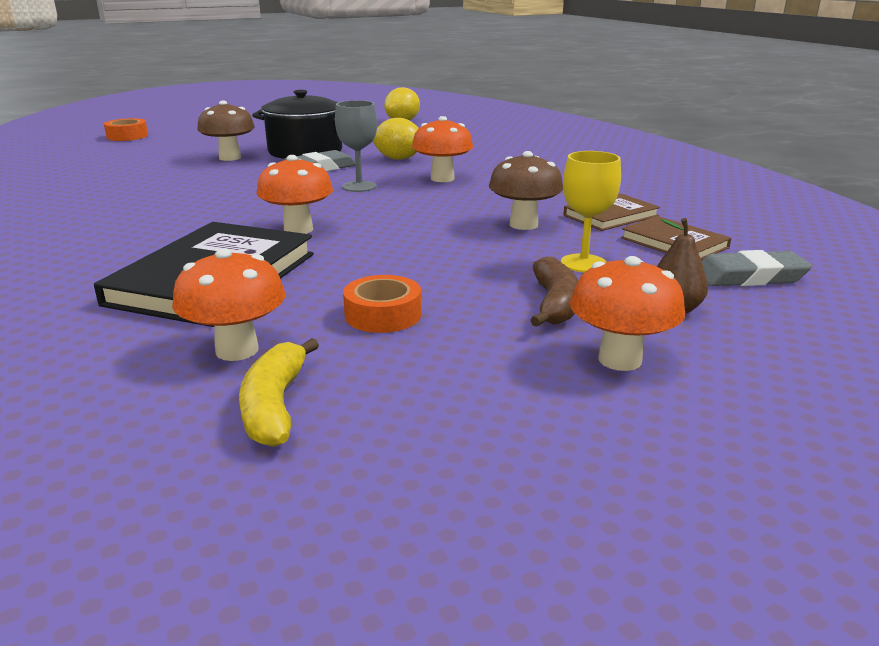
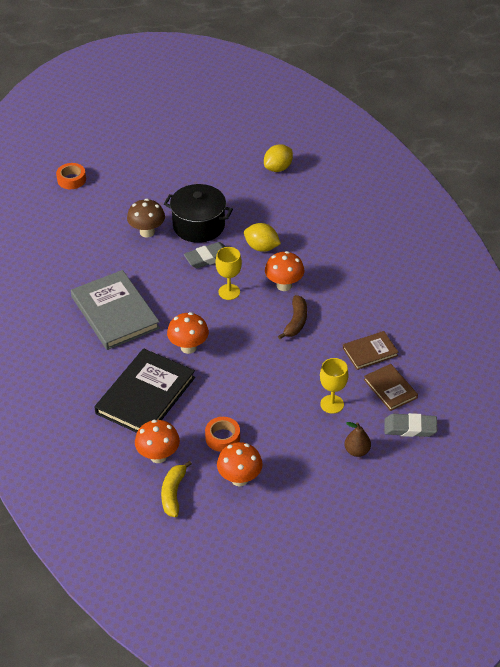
camera: 10 degrees right, 20 degrees up
grey goblet [335,100,377,192] -> yellow goblet [216,247,242,300]
brown mushroom [489,151,563,230] -> none
brown banana [530,256,578,327] -> brown banana moved to [278,295,307,339]
orange mushroom [570,256,685,371] -> orange mushroom moved to [217,442,263,486]
none -> grey book [71,270,160,350]

